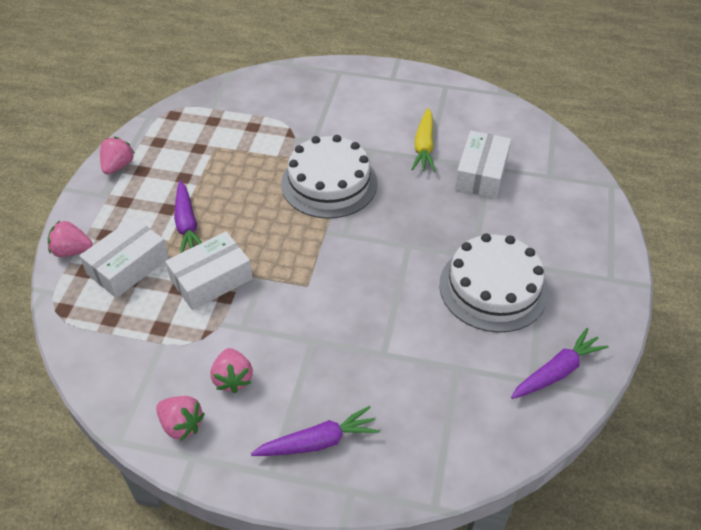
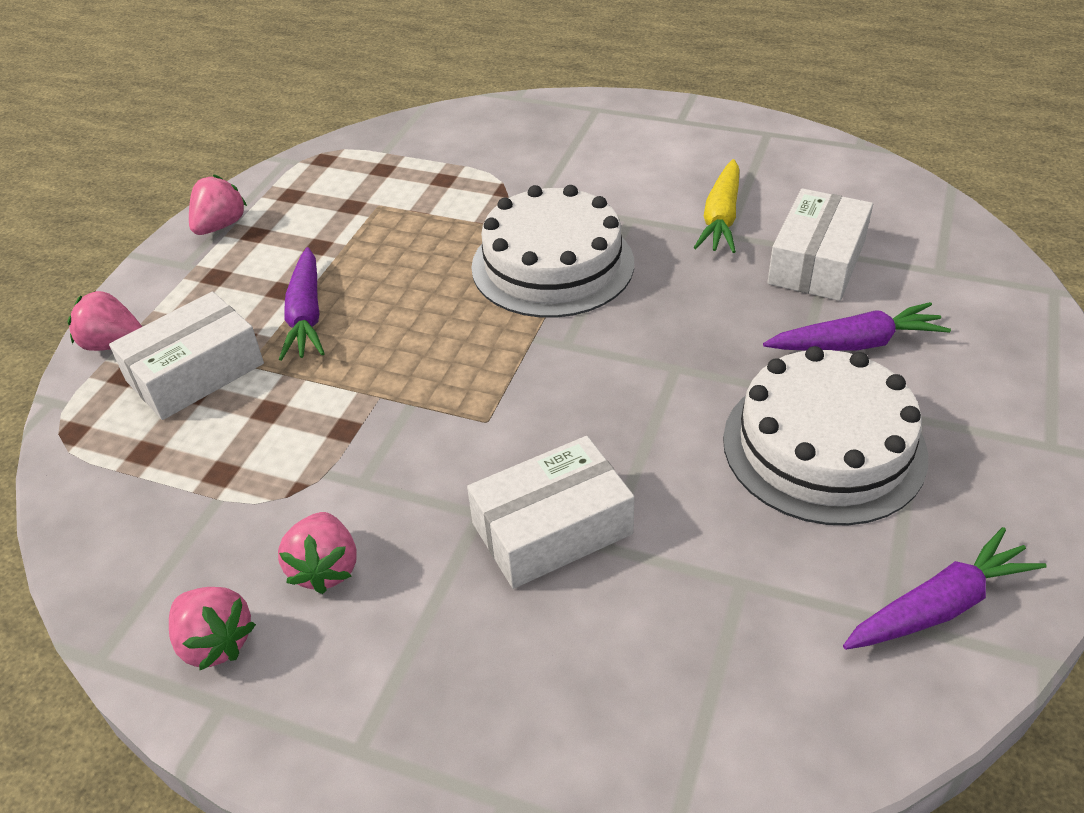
camera: 10 degrees right, 5 degrees down
white box [165,231,253,310] -> white box moved to [467,436,635,589]
purple carrot [251,406,380,456] -> purple carrot moved to [763,302,951,351]

